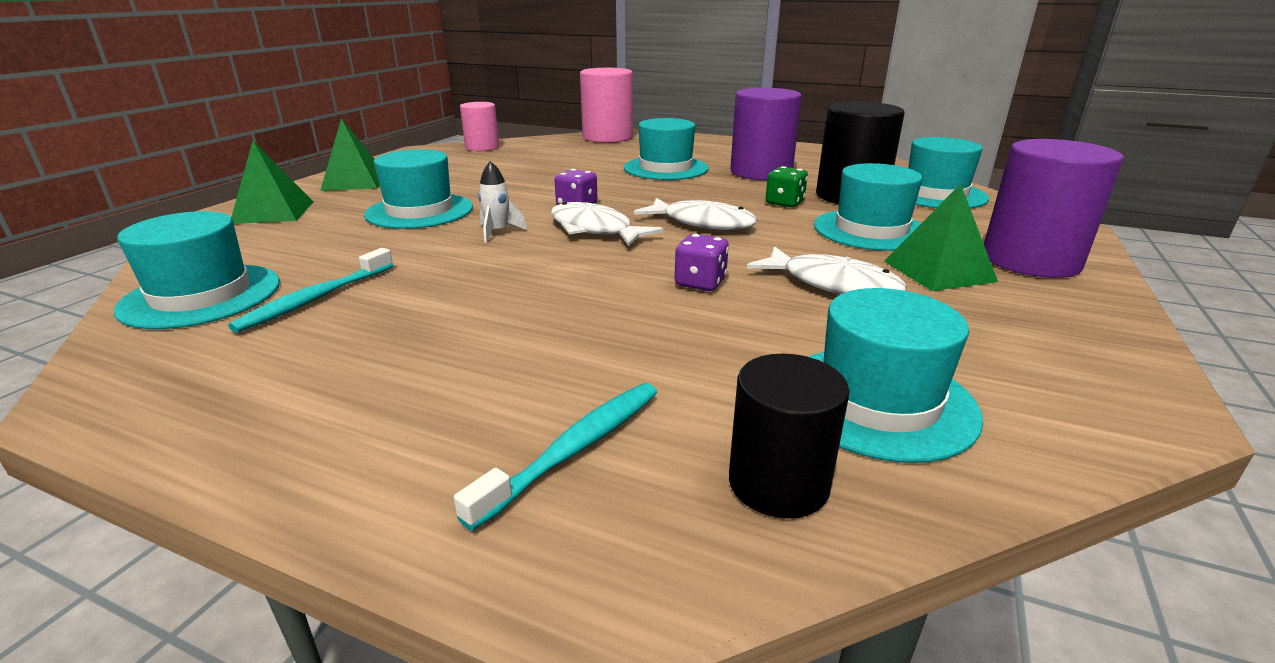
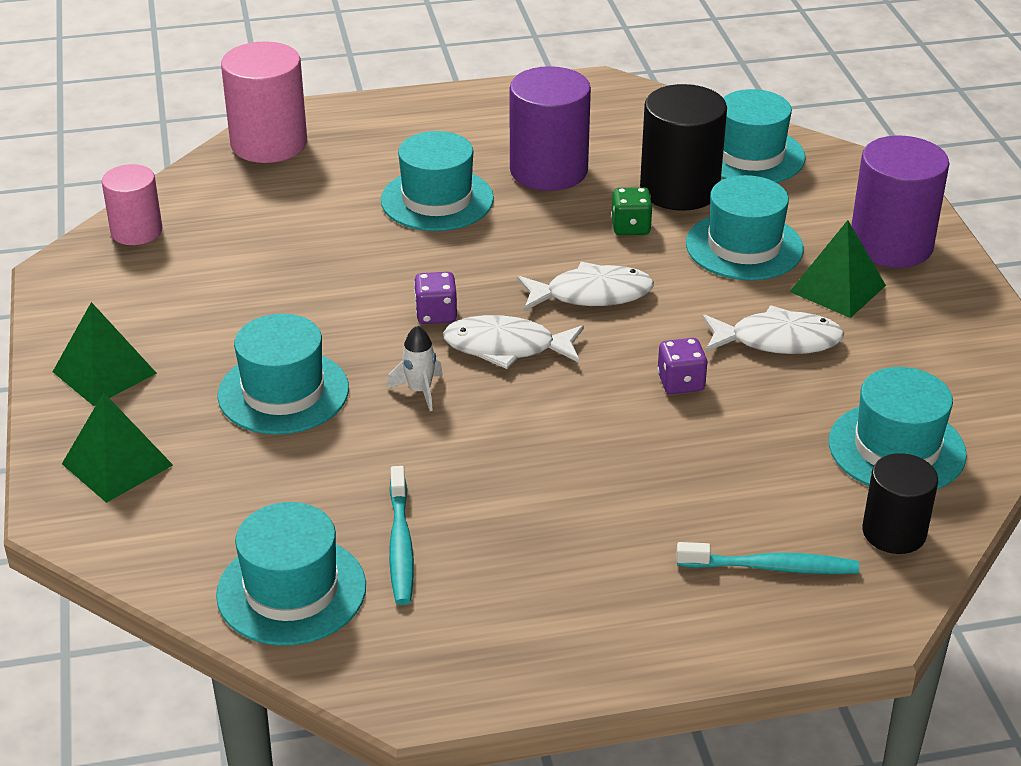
camera: 35 degrees left, 10 degrees up
turquoise toothbrush [454,383,657,531] -> turquoise toothbrush turned 90 degrees clockwise [676,542,859,574]

